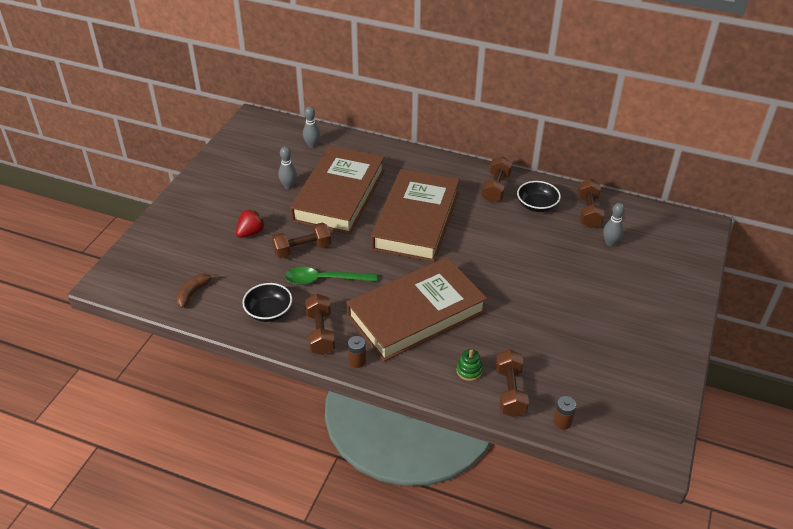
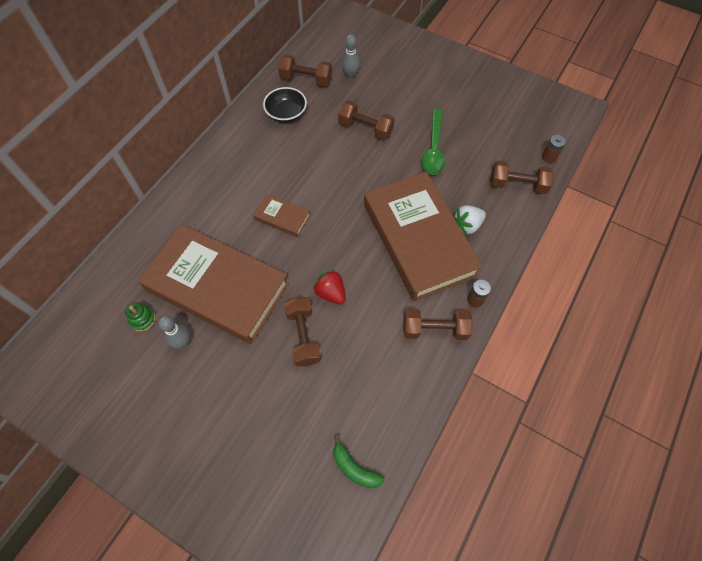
camera: 80 degrees left, 20 degrees up
brown banana [176,274,217,308] -> green banana [333,436,385,488]
red strawberry [236,209,266,238] -> red strawberry moved to [313,269,346,305]
black bowl [242,283,292,322] -> none
green spoon [285,267,377,285] -> green spoon moved to [421,109,445,175]
grey bowling pin [303,106,320,148] -> none
brown book [371,169,460,262] -> brown book [253,193,311,237], size x0.42
green stacking toy [456,349,483,381] -> green stacking toy moved to [125,302,156,332]
brown dumbbell [482,156,512,203] -> brown dumbbell moved to [338,100,395,140]
none -> white strawberry [453,205,486,235]

